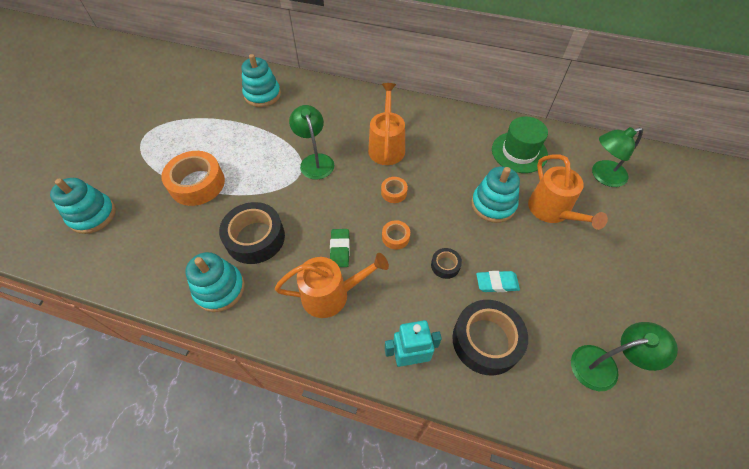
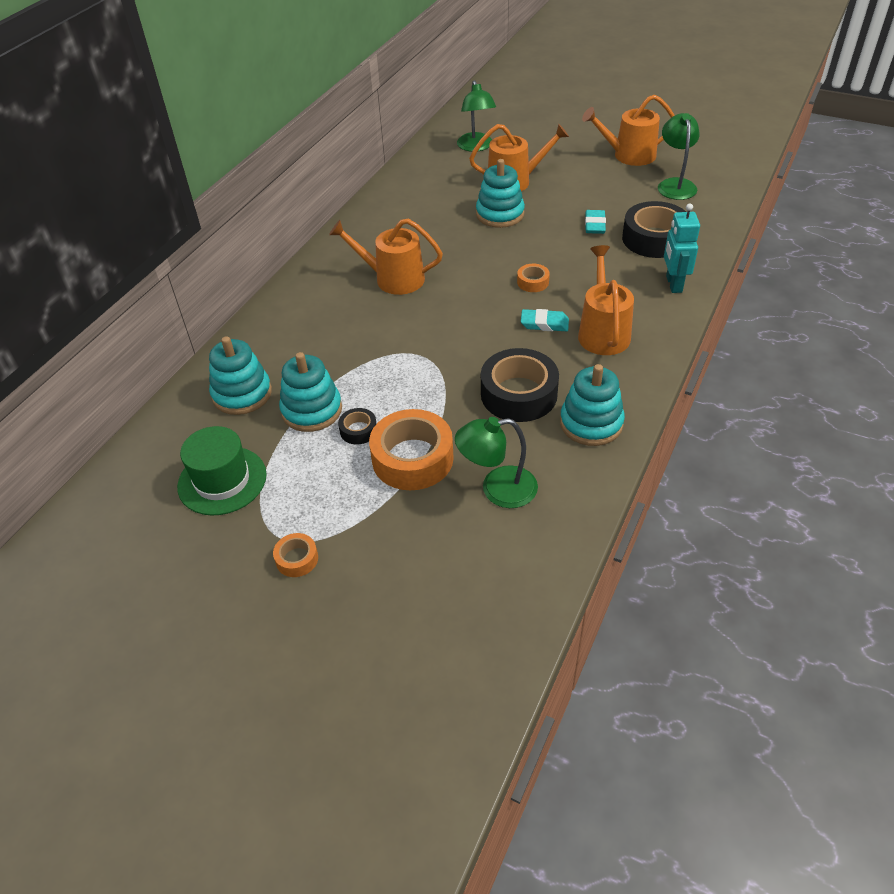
camera: 80 degrees left, 10 degrees down
turquoise stacking toy [50,178,116,234] -> turquoise stacking toy moved to [279,352,342,432]
green lamp [289,105,334,180] -> green lamp moved to [455,417,538,508]
green eraser [330,229,350,267] -> turquoise eraser [521,309,569,331]
orange tape [381,177,408,203] -> orange tape moved to [273,533,318,577]
black tape [431,248,462,279] -> black tape moved to [338,408,377,445]
green hat [492,117,548,173] -> green hat moved to [177,426,267,516]
none -> orange watering can [582,94,675,166]

